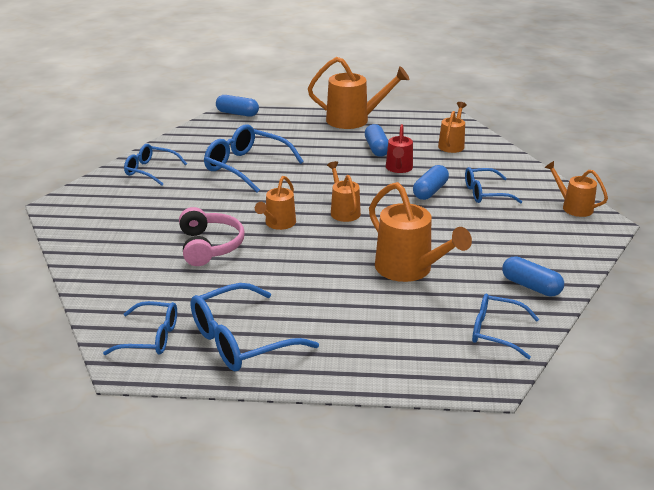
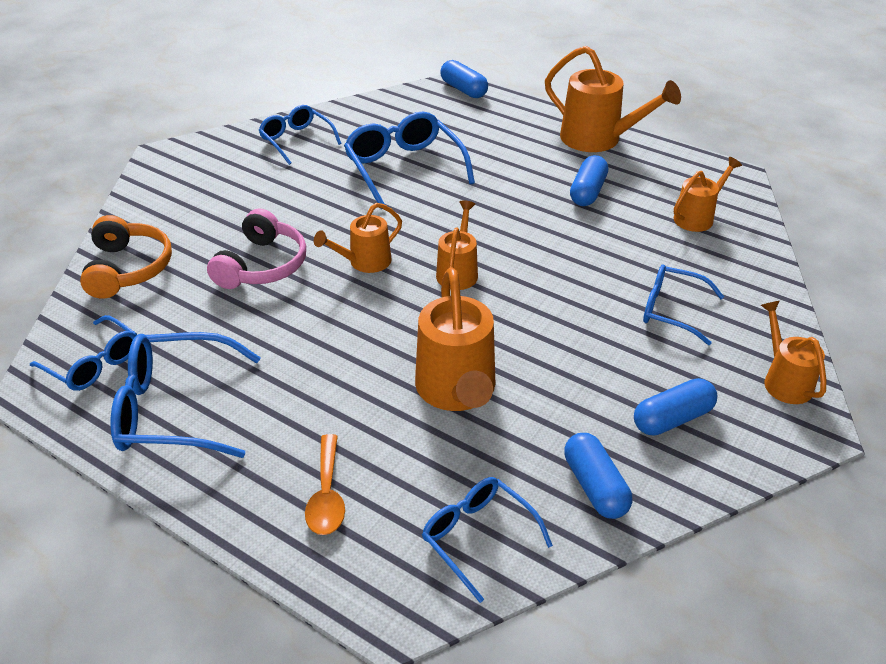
camera: 30 degrees right, 10 degrees up
red watering can [386,124,413,173] -> none
blue capsule [413,165,449,200] -> blue capsule moved to [634,378,717,435]
none -> orange headphones [80,215,172,299]
none -> orange spoon [305,434,345,535]

